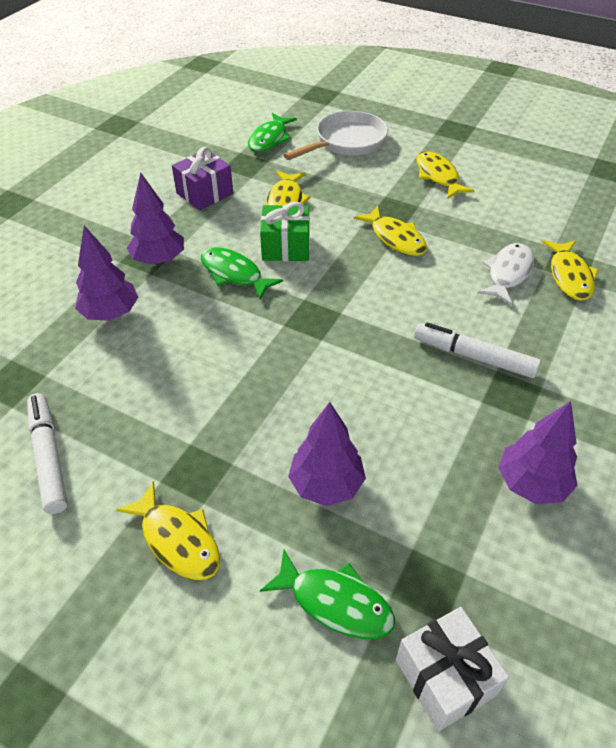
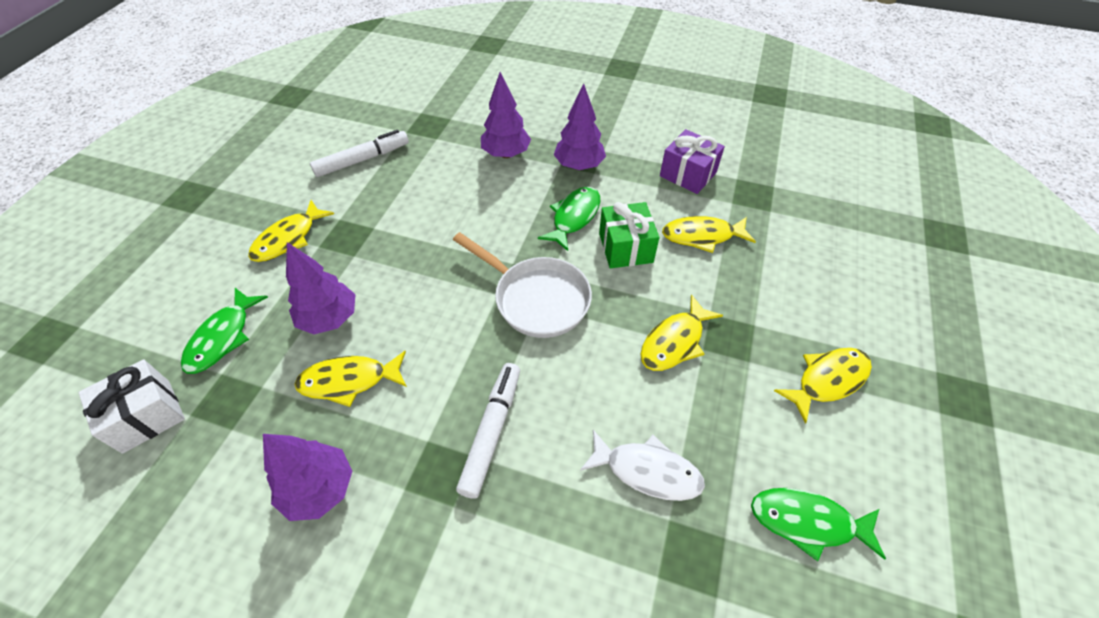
camera: 80 degrees right, 5 degrees up
green fish [248,113,297,152] -> green fish moved to [751,488,886,561]
white pan [284,111,388,160] -> white pan moved to [453,232,592,338]
yellow fish [542,240,599,301] -> yellow fish moved to [294,351,407,407]

